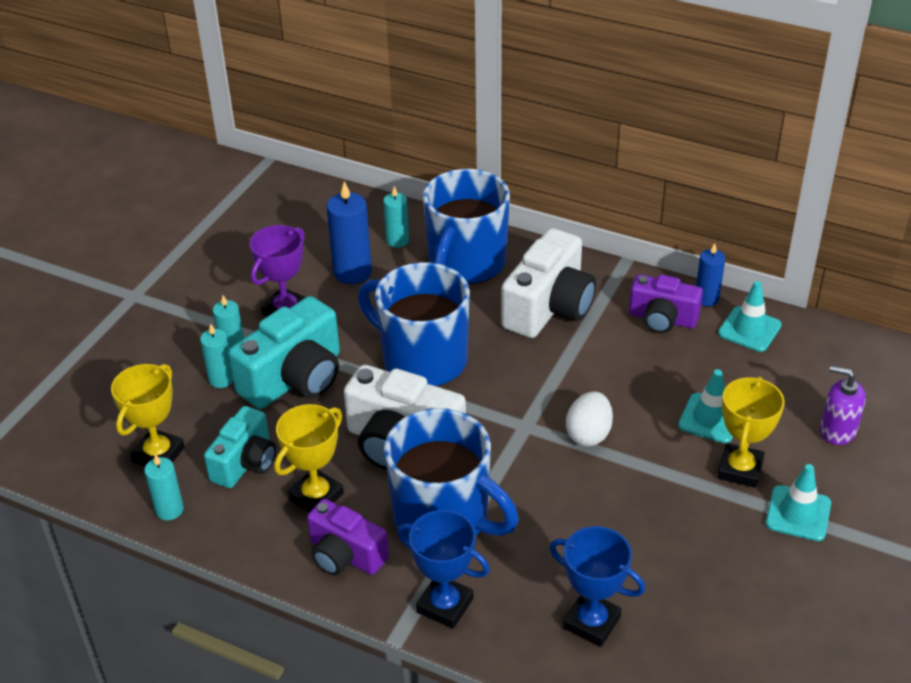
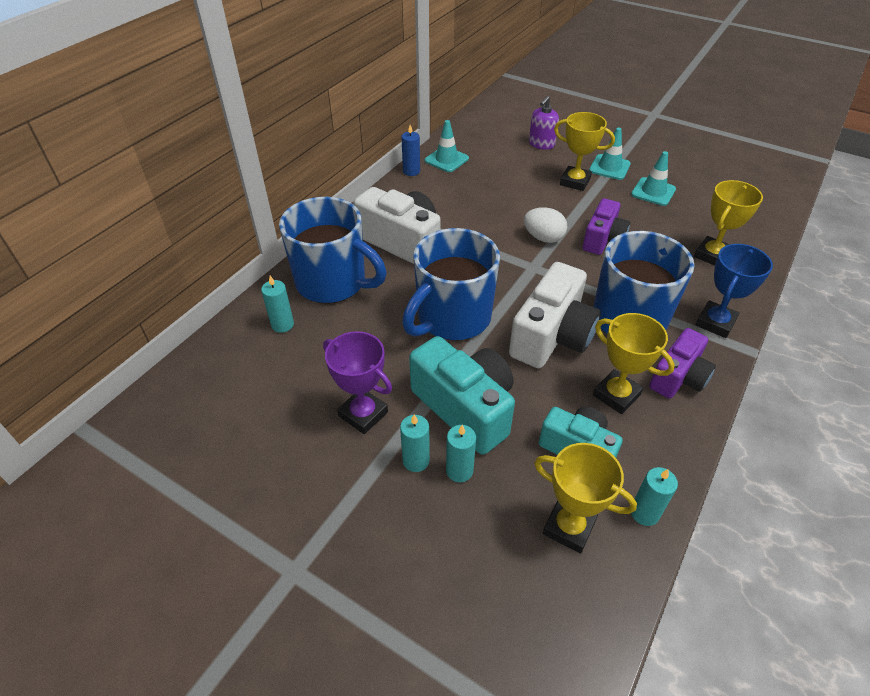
camera: 85 degrees left, 5 degrees up
blue candle [326,181,372,284] -> none
blue trophy [549,526,645,647] -> yellow trophy [694,180,763,266]
purple camera [629,274,703,333] -> purple camera moved to [583,198,630,255]
turquoise traffic cone [678,369,733,443] -> turquoise traffic cone moved to [631,151,676,206]

